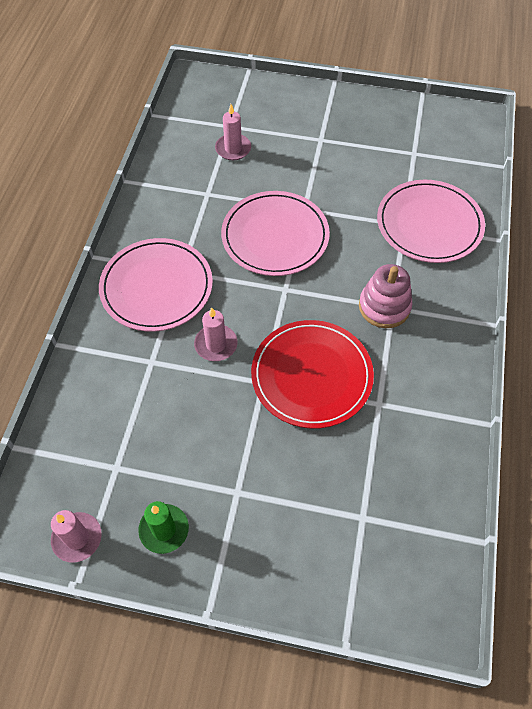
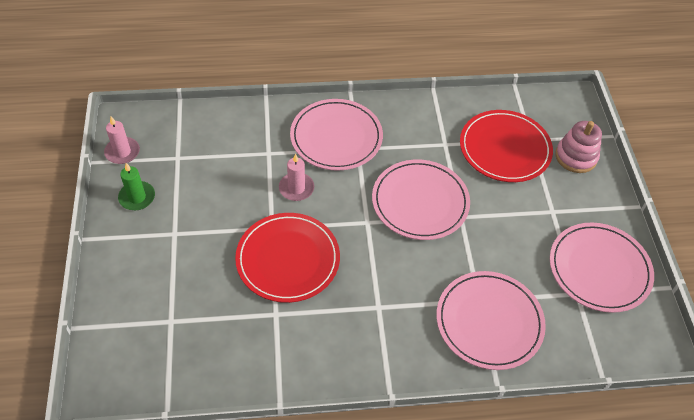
camera: 70 degrees right, 5 degrees down
pink candle [215,104,251,160] -> red plate [460,110,553,182]
pink stacking toy [359,264,412,328] -> pink stacking toy moved to [555,121,602,173]
none -> pink plate [550,223,654,313]

